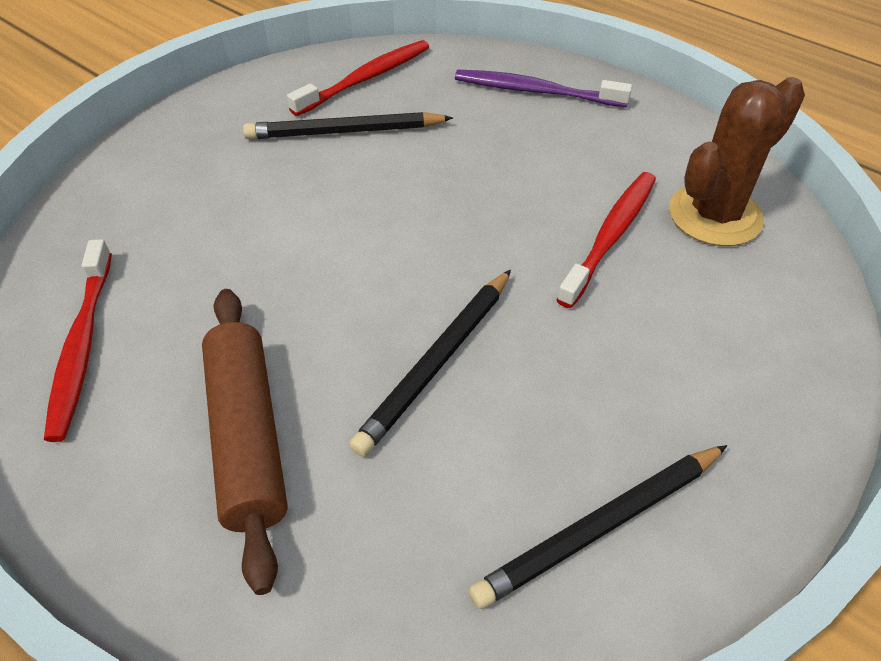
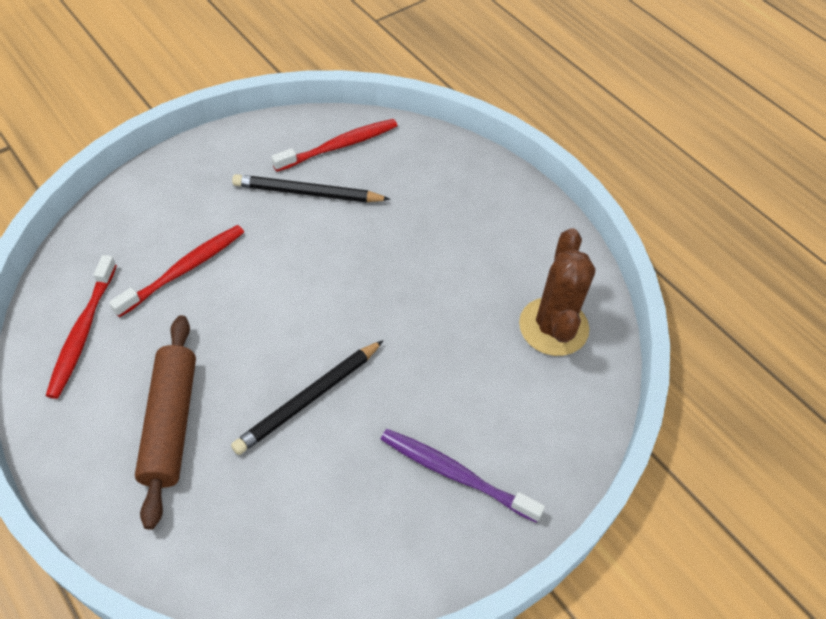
camera: 10 degrees right, 5 degrees up
purple toothbrush [455,70,632,107] -> purple toothbrush moved to [380,429,545,523]
black pencil [468,445,727,609] -> none
red toothbrush [556,172,656,308] -> red toothbrush moved to [109,225,244,317]
brown cactus [669,77,805,246] -> brown cactus turned 60 degrees counterclockwise [519,228,595,356]

